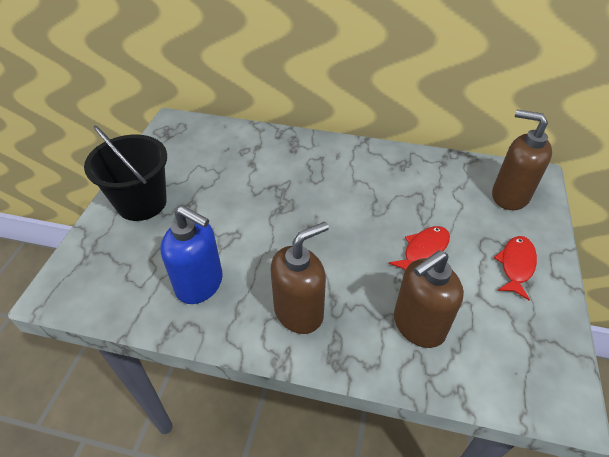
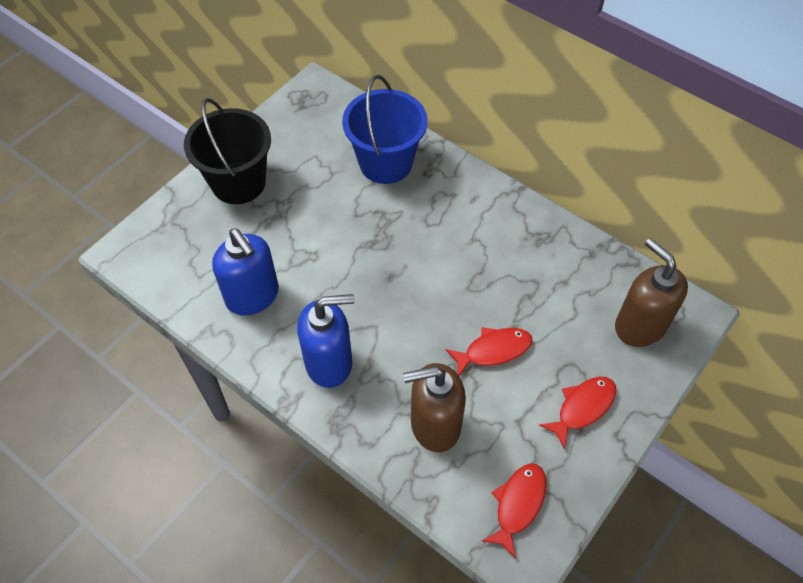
camera: 25 degrees right, 10 degrees up
brown soap dispenser [270,221,329,334] -> blue soap dispenser [297,294,355,388]
none -> blue bucket [342,75,427,184]
none -> red fish [482,463,547,559]

